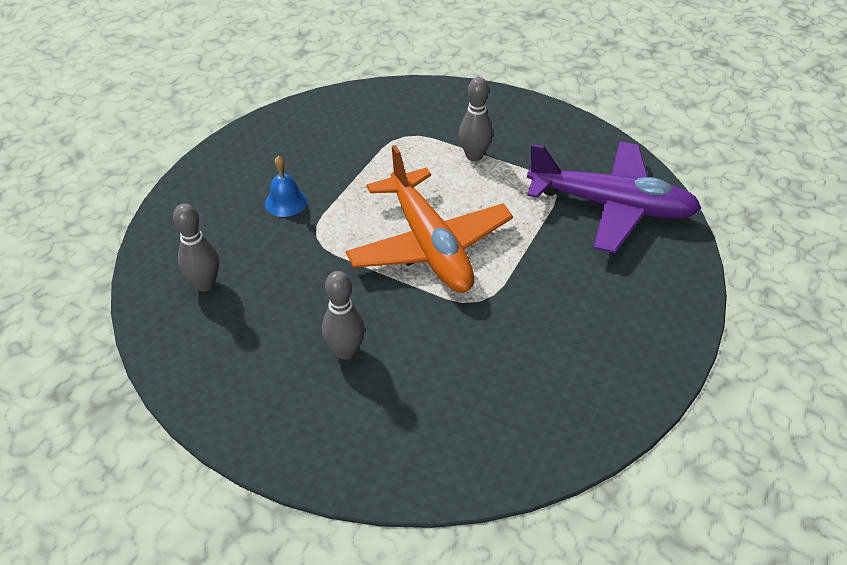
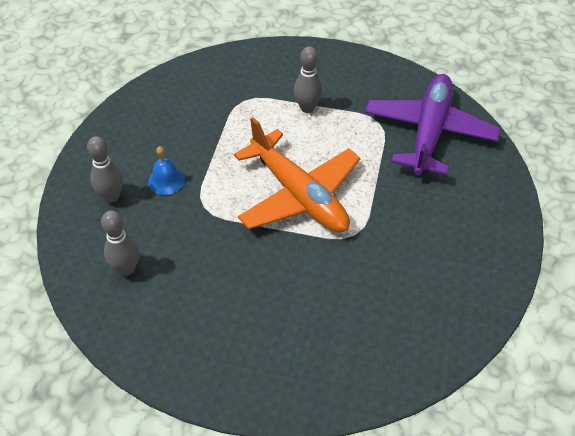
camera: 15 degrees left, 5 degrees up
grey bowling pin [322,271,365,360] -> grey bowling pin moved to [87,136,123,203]
purple plane [527,141,701,253] -> purple plane turned 75 degrees counterclockwise [365,74,501,175]

